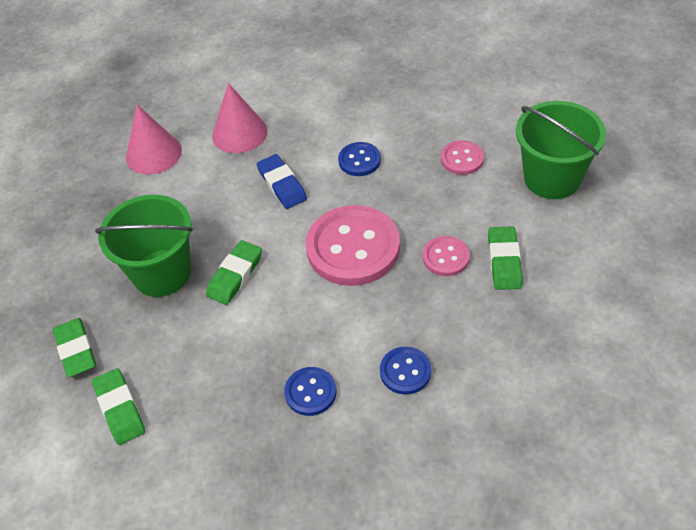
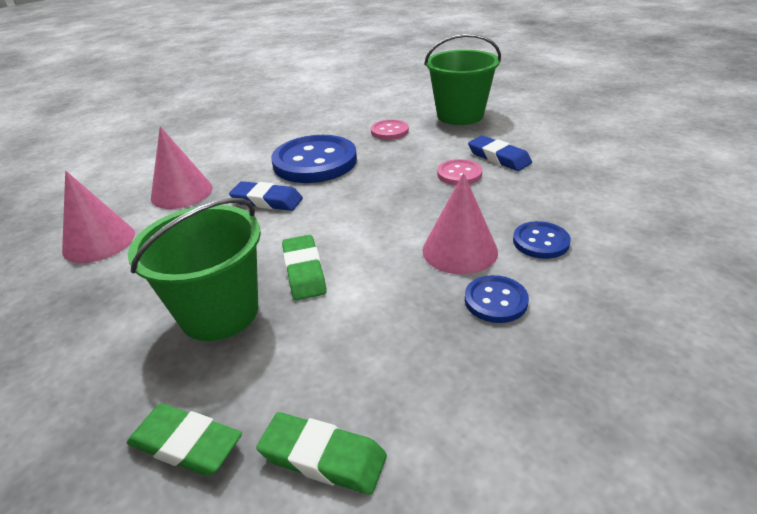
camera: 45 degrees left, 15 degrees down
pink button [306,205,400,286] -> none
blue button [338,142,381,176] -> blue button [271,135,357,183], size x2.03
green eraser [488,226,522,290] -> blue eraser [468,136,532,171]
none -> pink cone [422,173,498,275]

